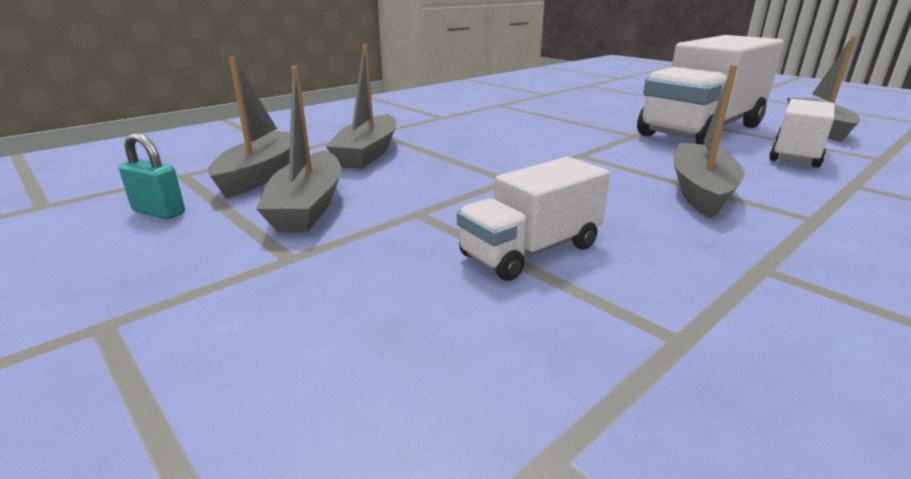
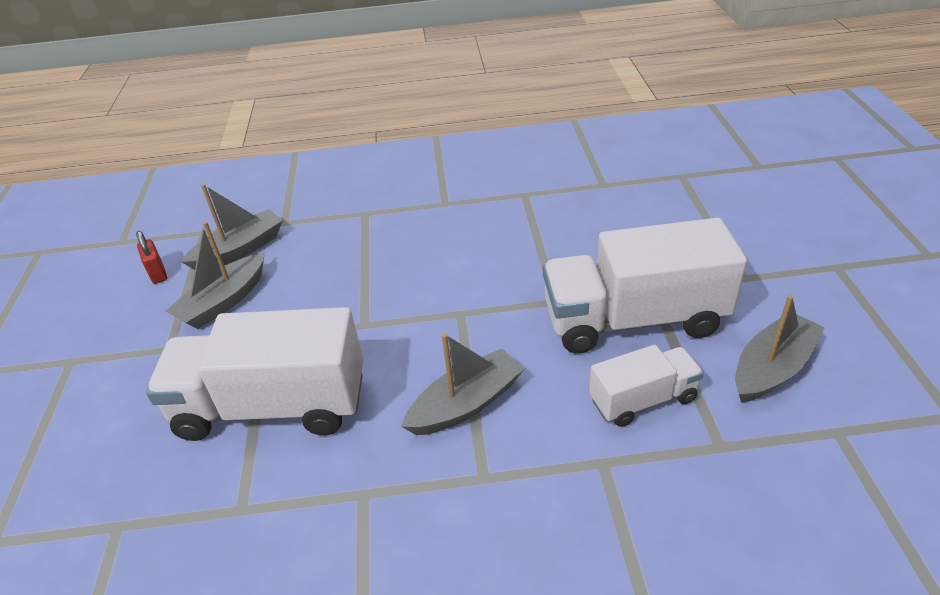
camera: 40 degrees right, 15 degrees up
turquoise padlock [119,132,185,219] -> red padlock [136,231,167,284]
grey boat [326,44,397,169] -> none
white truck [457,157,610,281] -> white truck [146,307,363,441], size x1.88

